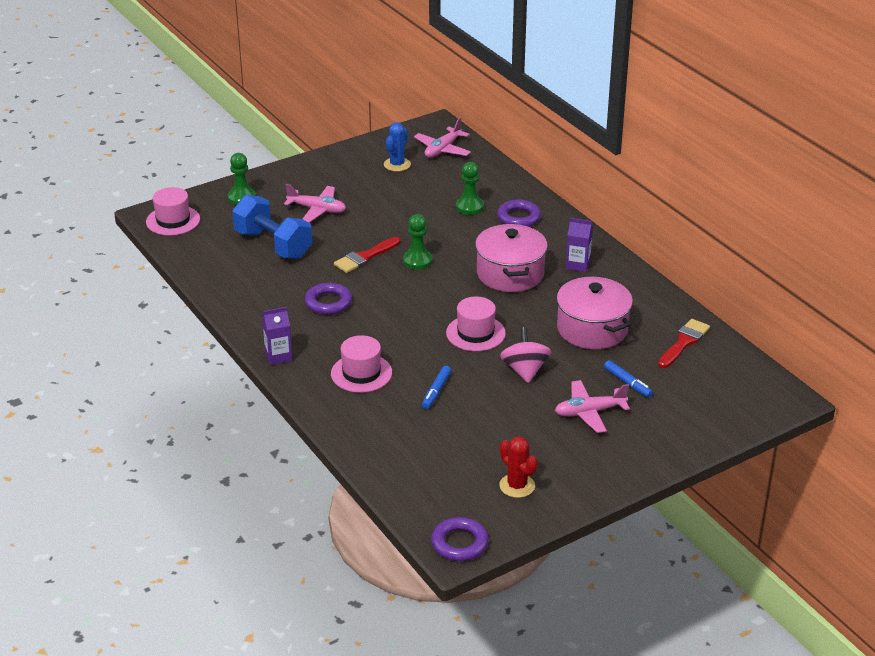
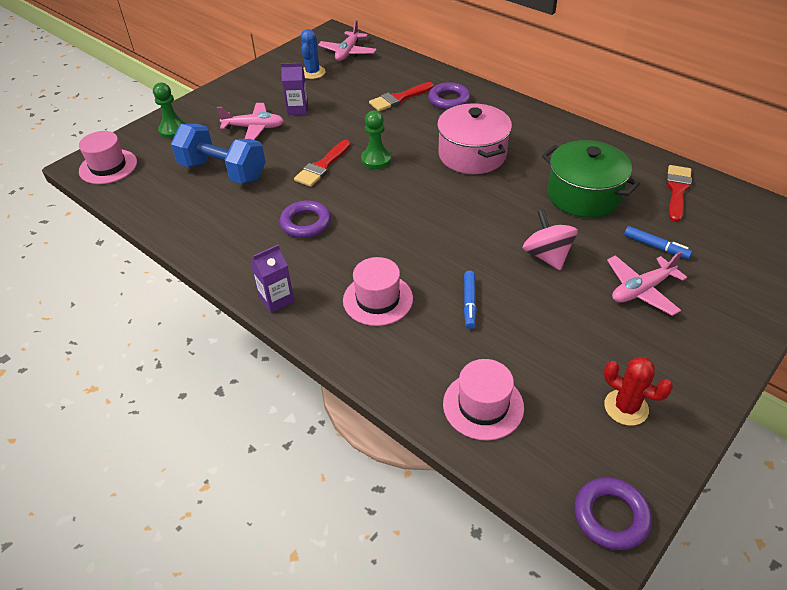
camera: 15 degrees left, 10 degrees up
pink hat [446,297,506,351] -> pink hat moved to [443,359,524,441]
green pawn [456,162,484,215] -> red brush [369,82,434,111]
pink pot [556,277,633,349] -> green pot [542,140,640,218]
purple carton [566,218,593,272] -> purple carton moved to [281,63,308,115]

